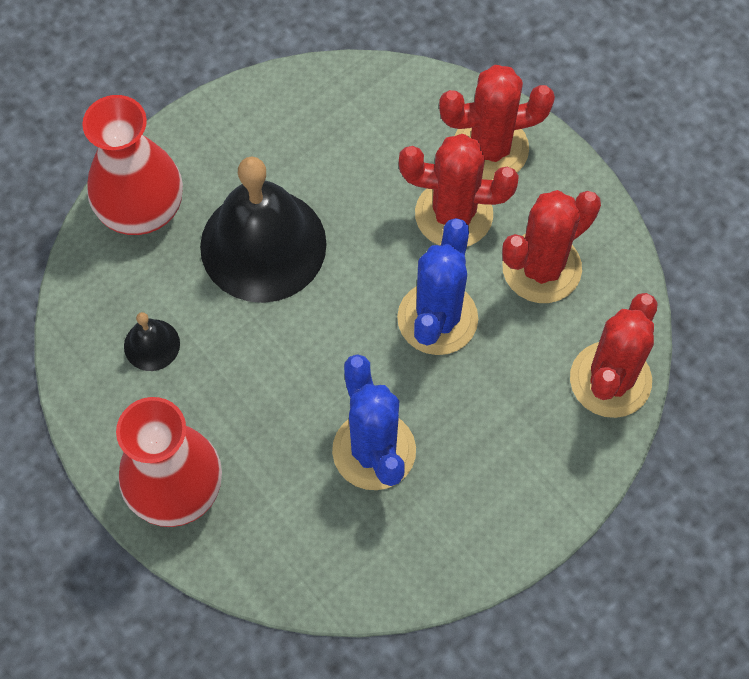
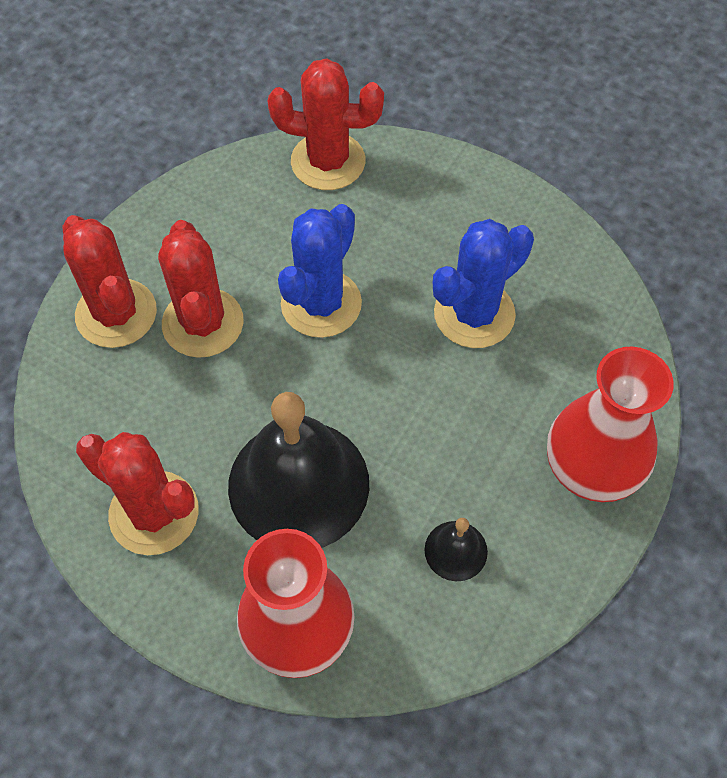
camera: 110 degrees left, 5 degrees down
blue cactus [397,218,478,355] -> blue cactus turned 60 degrees counterclockwise [278,204,362,338]
red cactus [502,190,601,303] -> red cactus moved to [76,432,199,555]

